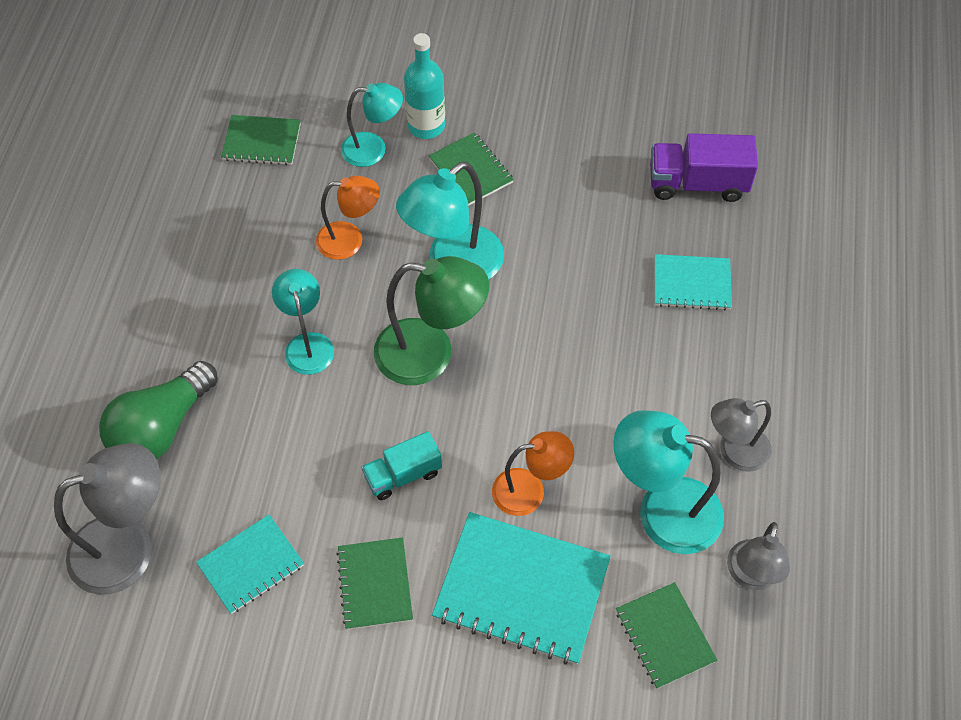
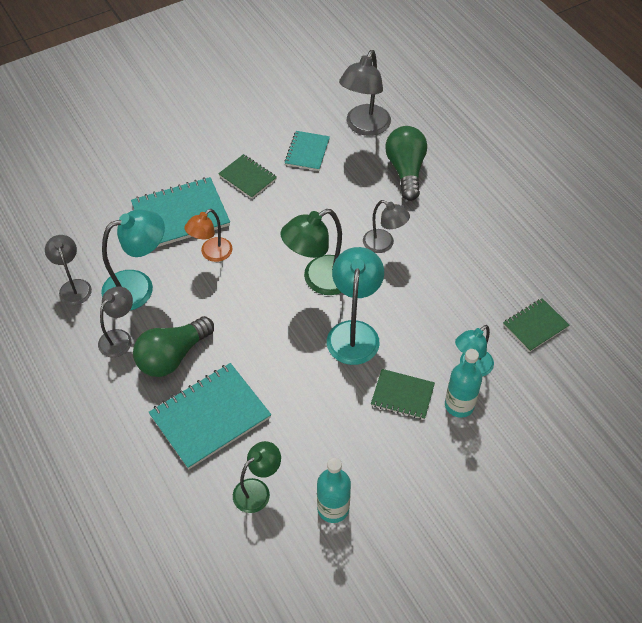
camera: 140 degrees right, 5 degrees down
turquoise lamp [272,269,334,375] -> grey lamp [363,200,410,253]
orange lamp [316,176,380,260] -> none
turquoise truck [362,431,442,500] -> none
green notebook [616,582,718,689] -> none
purple truck [650,133,758,202] -> green lamp [233,441,281,513]
turquoise notebook [655,254,732,310] -> turquoise notebook [149,363,271,469], size x1.73
none -> green light bulb [133,316,214,377]
none -> turquoise bottle [317,458,351,523]

